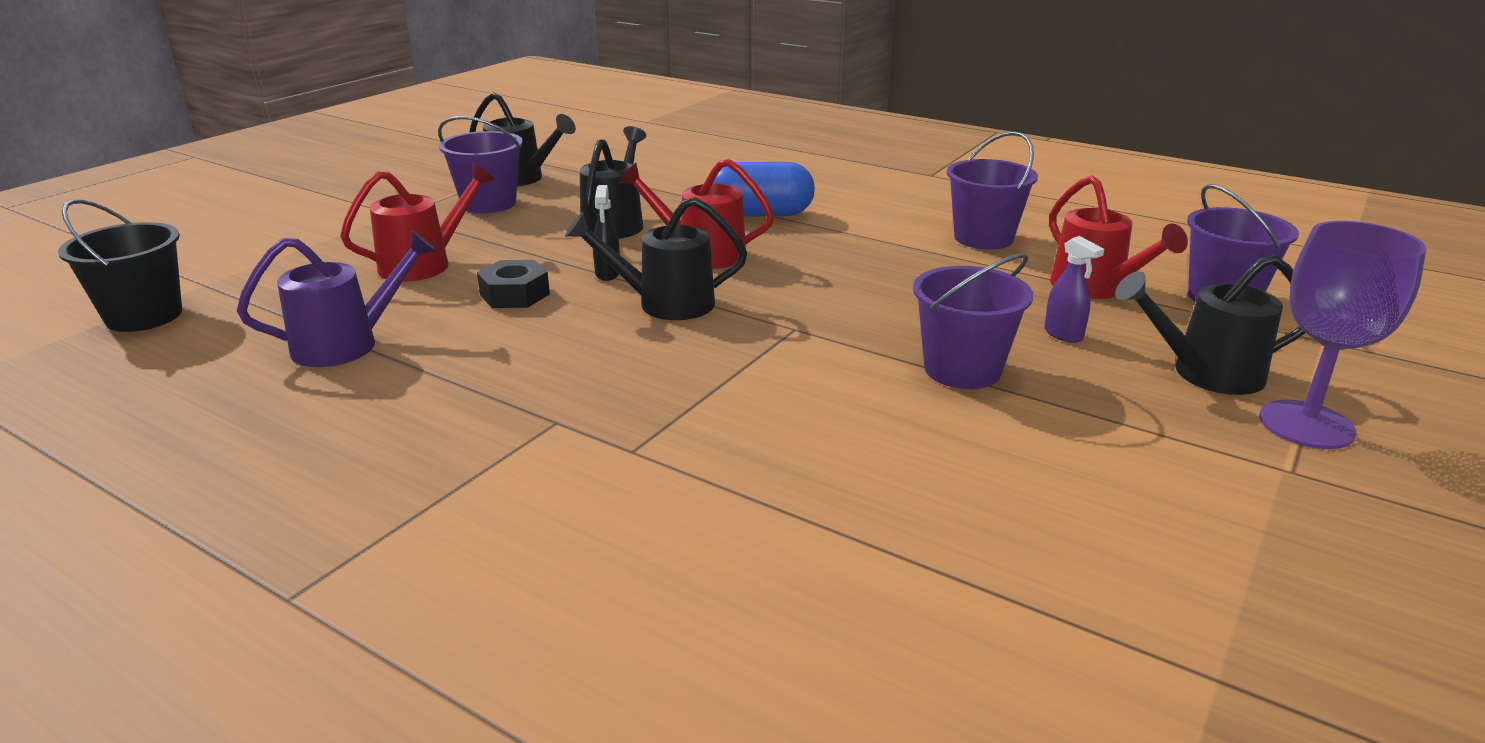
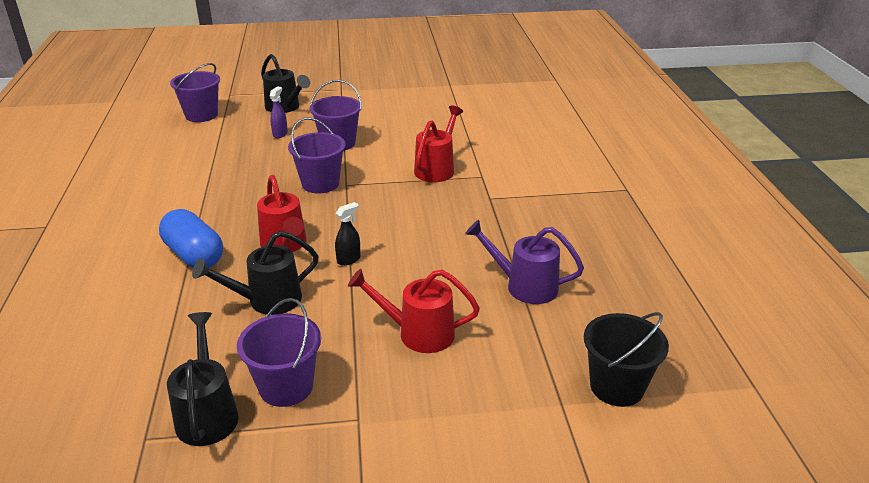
camera: 130 degrees left, 5 degrees up
black nut [477,260,550,308] -> none
black watering can [565,197,747,320] -> none
purple bucket [947,131,1038,250] -> purple bucket moved to [288,117,346,193]
red watering can [1049,175,1188,299] -> red watering can moved to [414,106,463,182]
purple goblet [1259,221,1426,449] -> none

